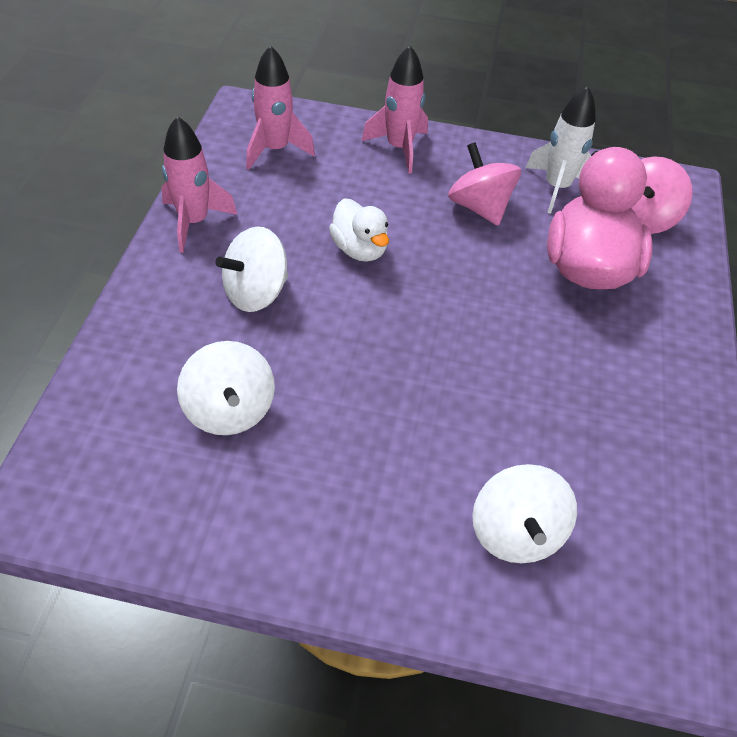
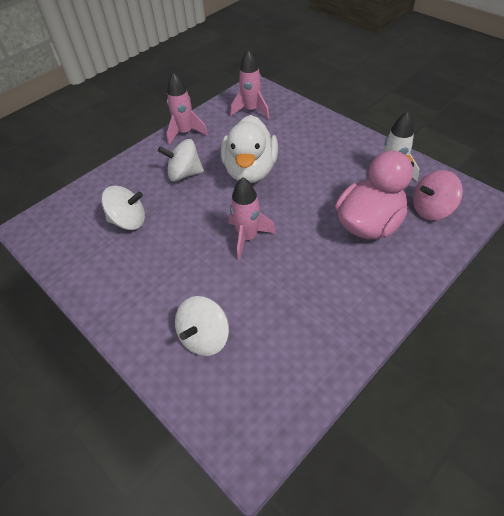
camera: 40 degrees right, 0 degrees up
white spinning top [177,341,275,435] -> white spinning top turned 105 degrees counterclockwise [101,186,145,230]
white duck [329,198,389,262] -> white duck [221,115,278,183], size x1.82
pink rocket [362,45,428,173] -> pink rocket moved to [229,177,276,260]
pink spinning top [448,142,521,226] -> none

